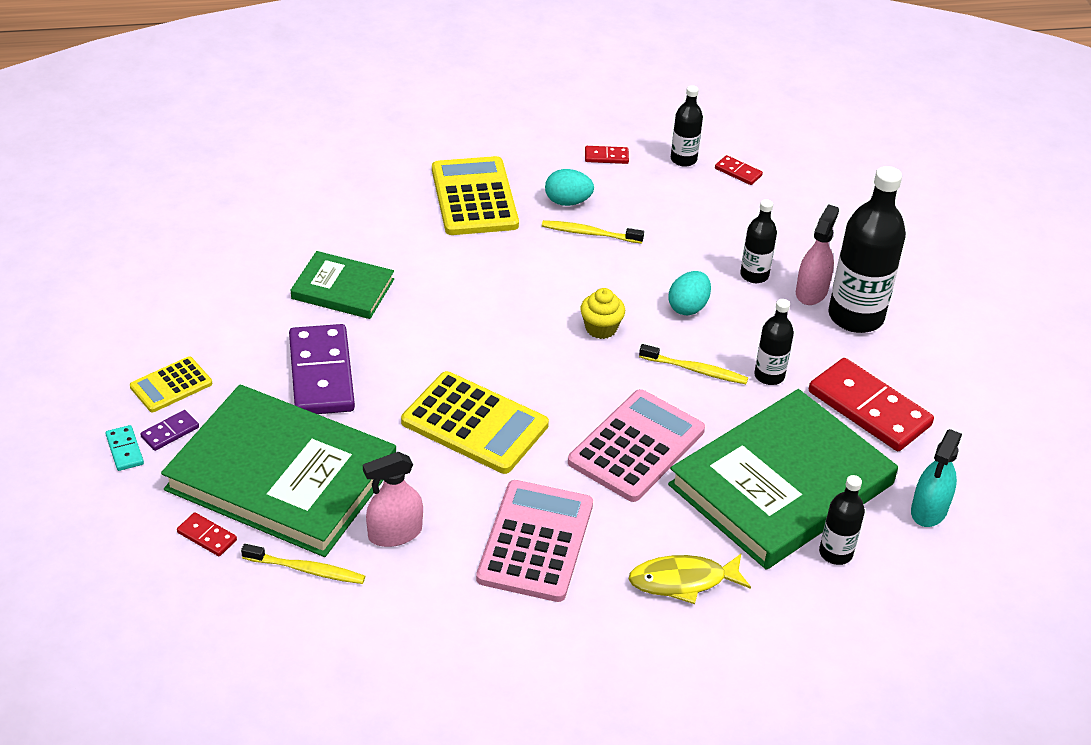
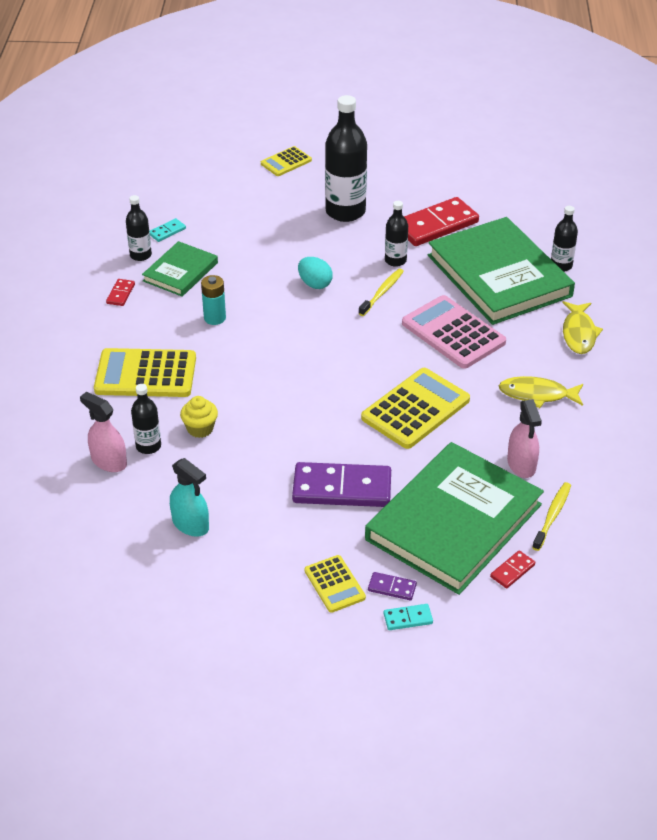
camera: 75 degrees left, 0 degrees up
purple domino [140,410,199,451] -> purple domino turned 45 degrees counterclockwise [368,572,417,600]
green book [291,251,394,319] -> green book moved to [142,241,218,296]
pink calculator [476,480,593,602] -> yellow fish [499,376,583,408]
yellow toothbrush [542,220,644,244] -> turquoise battery [201,275,226,325]
turquoise egg [545,169,594,206] -> none
yellow cupcake [580,288,625,339] -> yellow cupcake moved to [180,396,218,438]
red domino [715,155,763,185] -> turquoise domino [150,218,186,242]
black bottle [740,199,777,283] -> black bottle moved to [131,384,161,454]
pink spray bottle [796,204,839,305] -> pink spray bottle moved to [80,392,127,472]
turquoise spray bottle [911,429,962,527] -> turquoise spray bottle moved to [170,458,209,537]
none -> yellow calculator [261,146,312,176]

